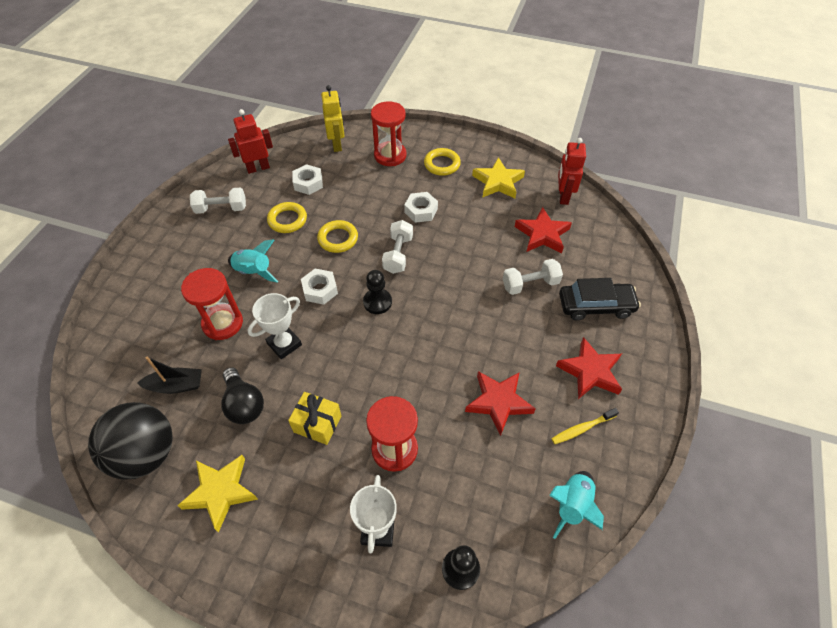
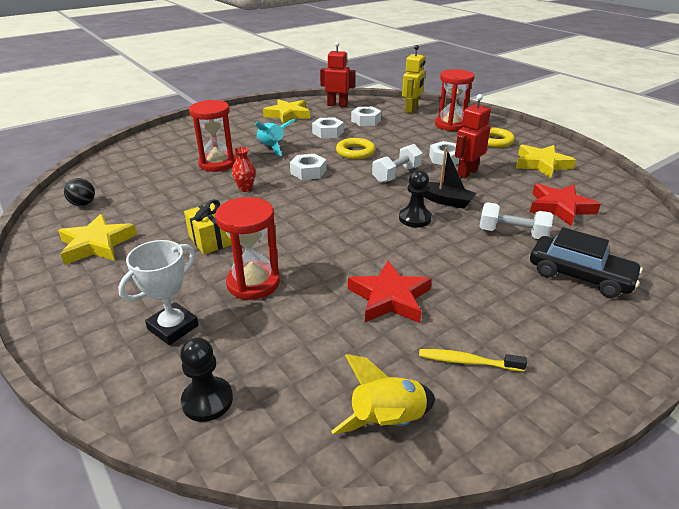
camera: 35 degrees right, 20 degrees down
black ball [88,402,172,479] -> black ball [64,178,95,206], size x0.42
black boat [137,357,202,394] -> black boat moved to [423,148,476,209]
white dumbbell [190,187,246,214] -> yellow star [263,99,310,124]
black light bulb [221,367,264,424] -> none
white trophy [248,293,302,359] -> red vase [232,147,255,192]
yellow ring [267,202,307,233] -> white nut [312,117,344,138]
black pawn [363,270,392,314] -> black pawn moved to [399,170,432,227]
turquoise rocket [549,471,604,539] -> yellow rocket [331,354,435,434]
red star [556,337,622,399] -> none
red robot [558,138,586,205] -> red robot moved to [455,94,491,178]

